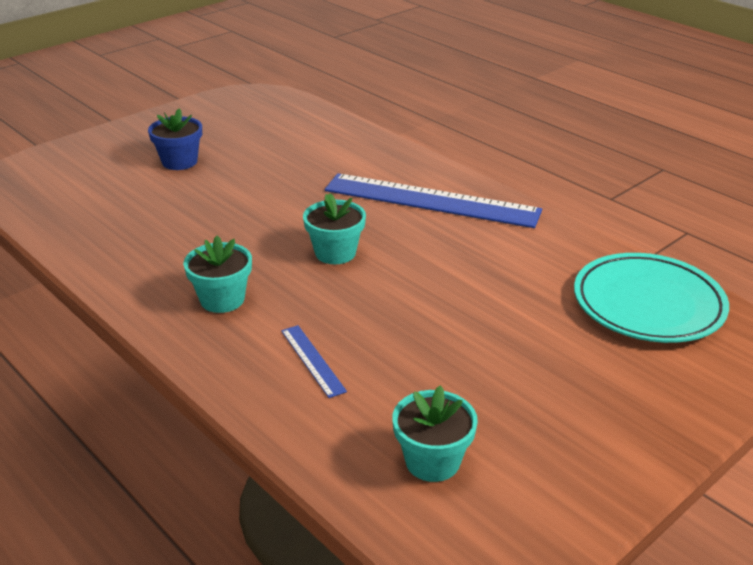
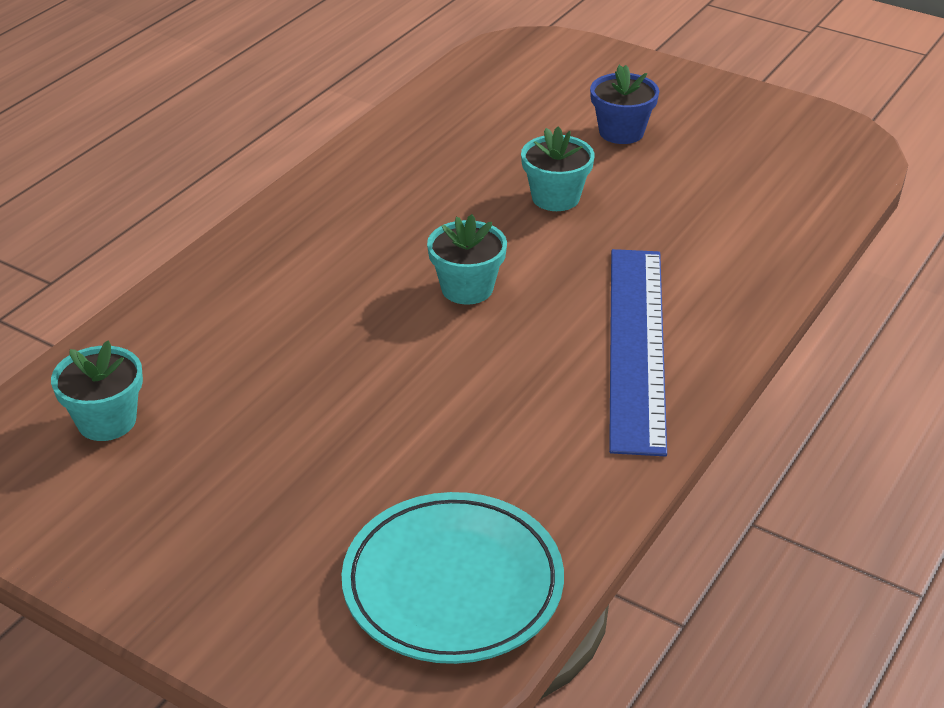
camera: 75 degrees right, 5 degrees up
turquoise flower pot [183,235,252,313] -> turquoise flower pot moved to [521,127,595,211]
blue ruler [281,325,347,398] -> none

